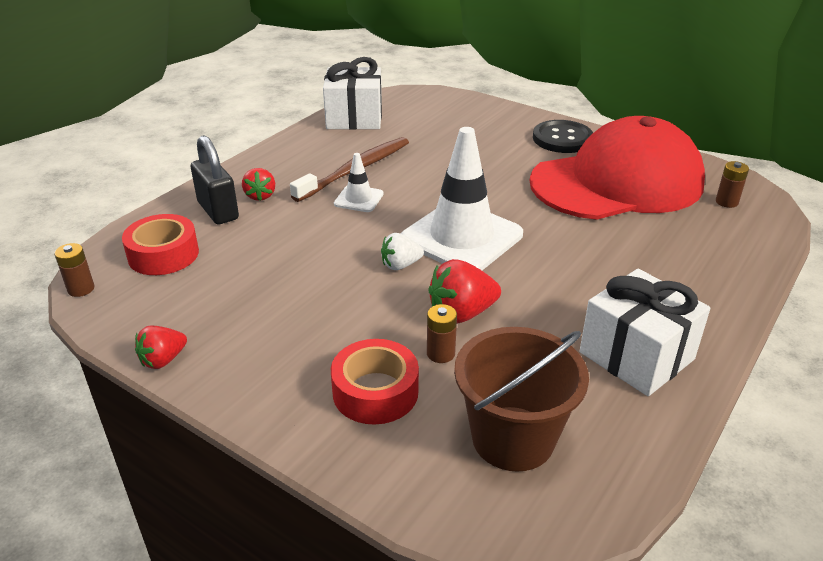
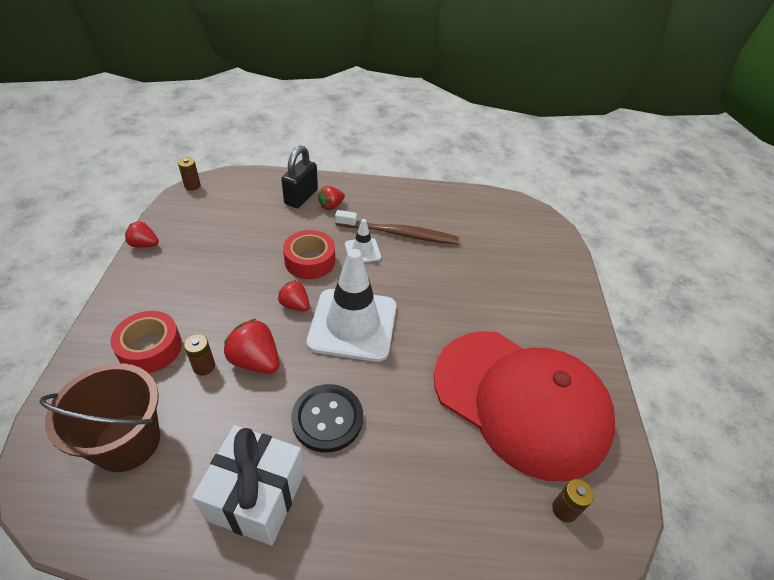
camera: 55 degrees right, 10 degrees up
red tape [122,214,199,275] -> red tape moved to [283,230,335,279]
white gift [323,57,382,130] -> none
white strawberry [381,233,424,270] -> red strawberry [278,280,310,311]
black button [533,120,593,153] -> black button moved to [291,384,363,453]

